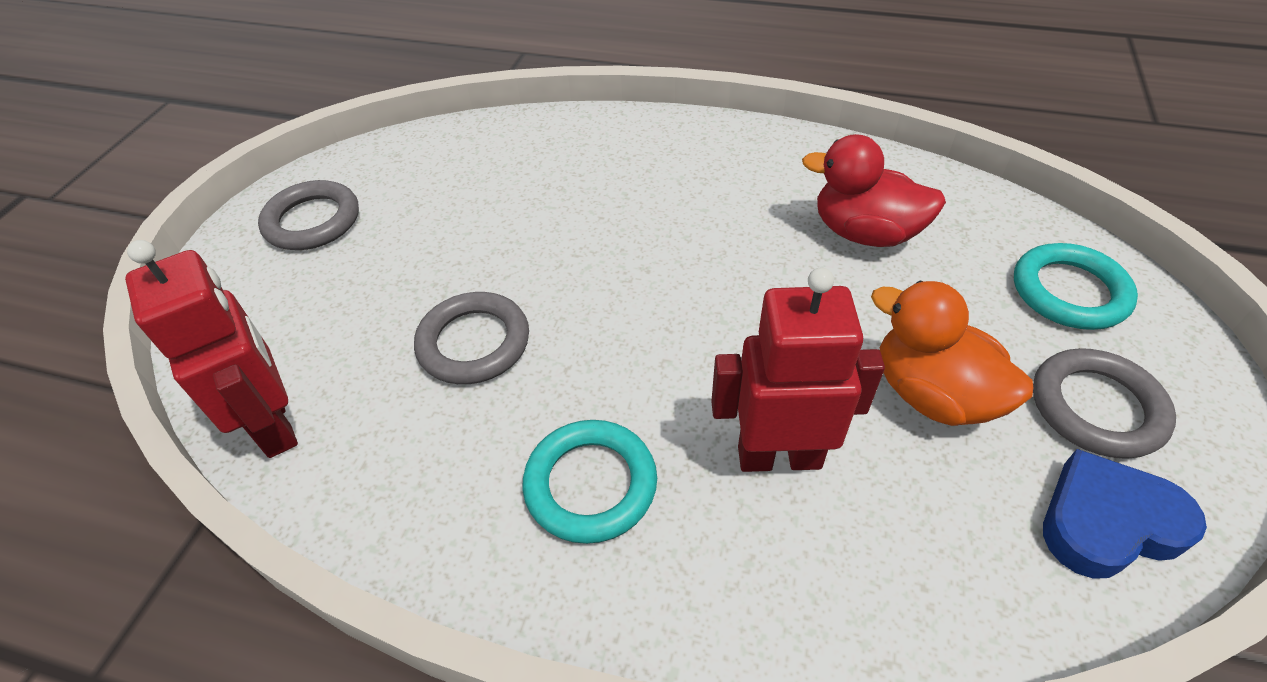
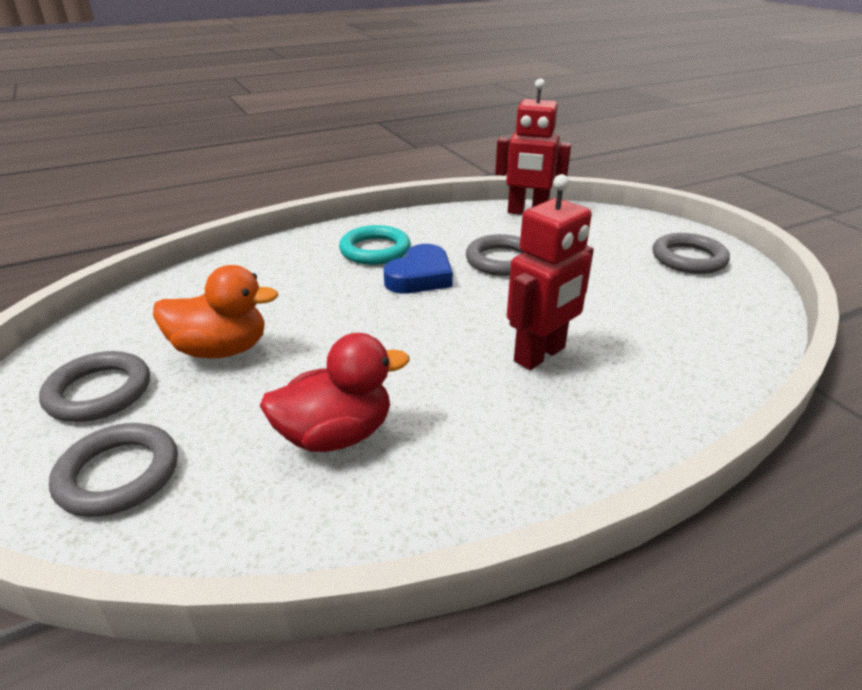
camera: 135 degrees right, 15 degrees down
red robot [711,268,885,472] -> red robot moved to [507,174,594,370]
turquoise ring [1014,243,1138,330] -> grey ring [49,423,178,517]
blue heart [1043,449,1207,579] -> blue heart moved to [384,244,453,293]

